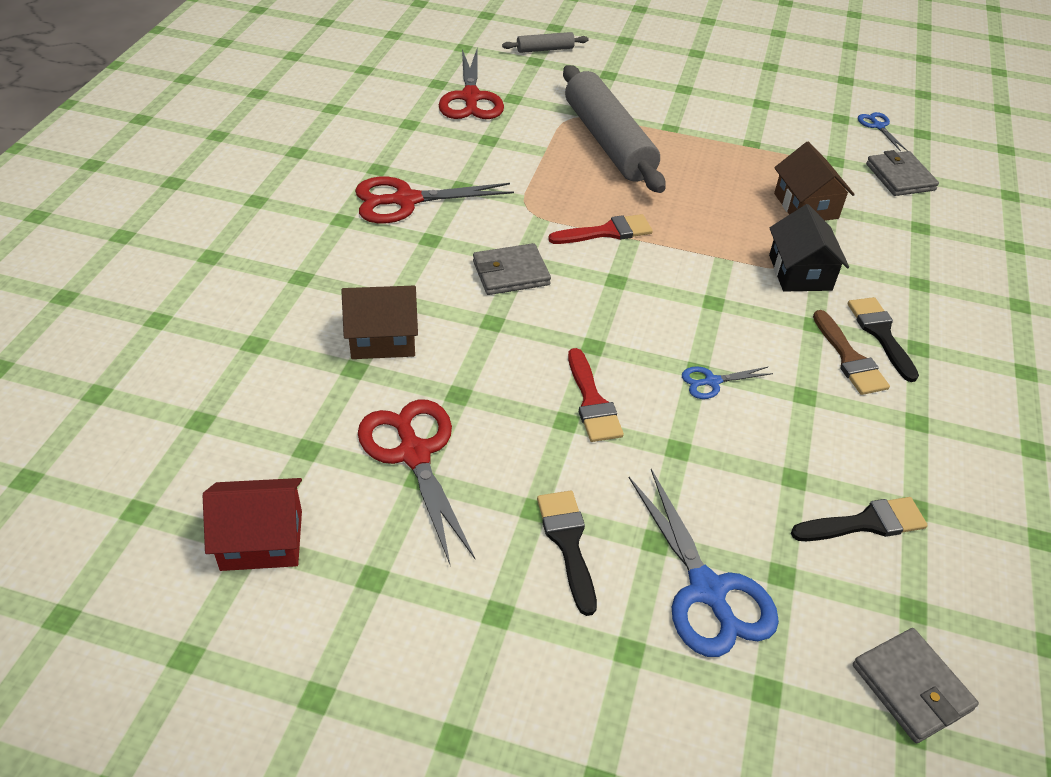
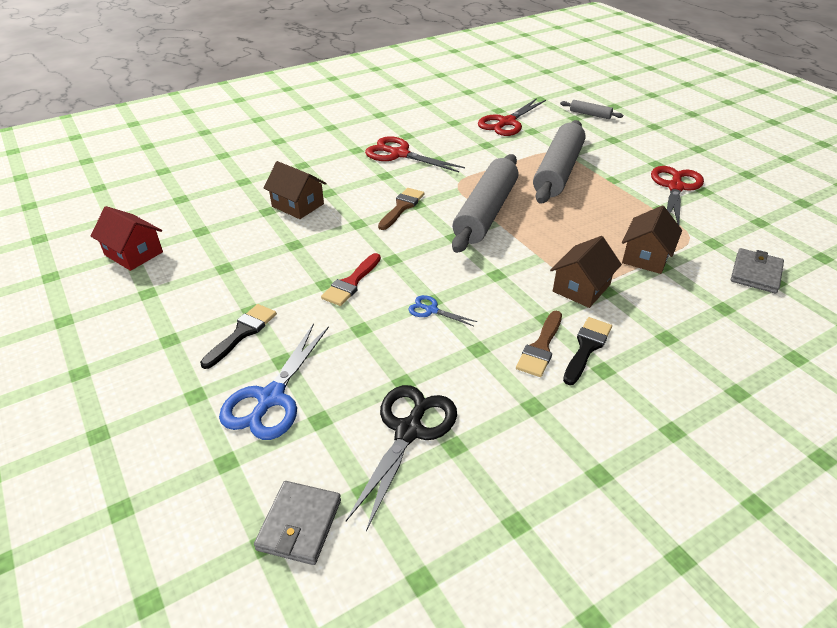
camera: 45 degrees right, 5 degrees down
red scissors [358,400,475,564] -> red scissors moved to [651,166,704,225]
grey wallet [473,243,551,295] -> brown brush [378,188,425,230]
red brush [548,214,653,244] -> grey rolling pin [452,154,518,253]
black house [769,204,849,291] -> brown house [550,236,622,308]
black brush [791,497,928,541] -> black scissors [346,385,457,531]
blue scissors [858,112,908,152] -> none

